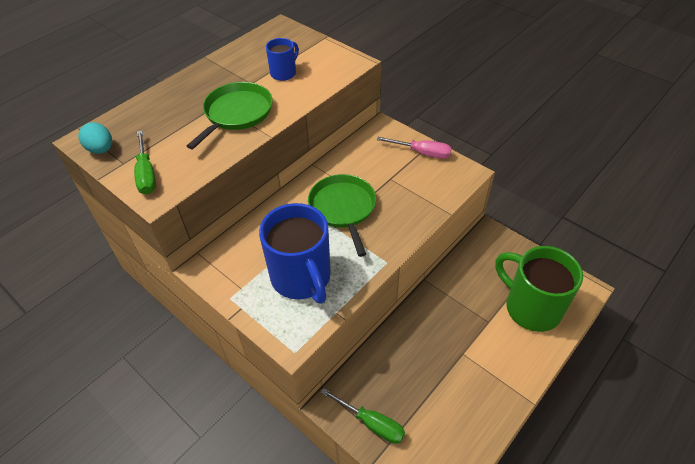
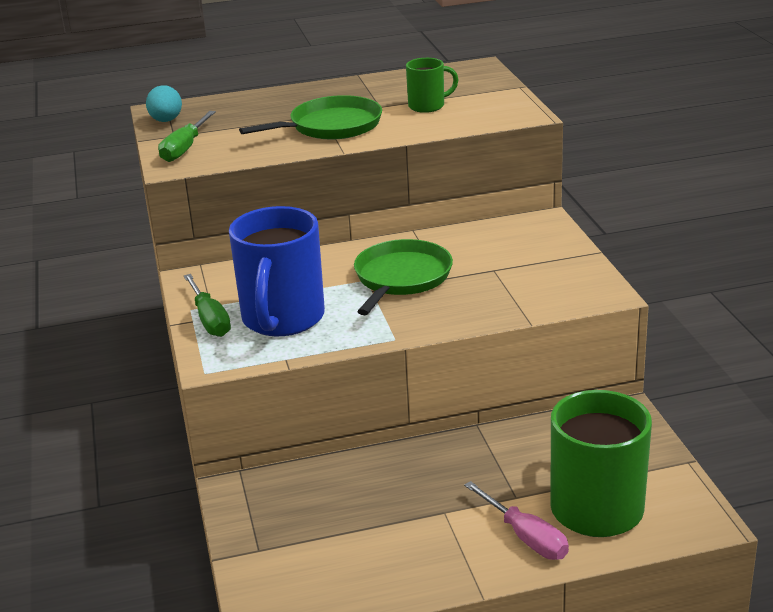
camera: 35 degrees right, 20 degrees down
blue mug [266,38,299,81] -> green mug [406,58,459,113]
green screwdriver [321,388,405,444] -> green screwdriver moved to [184,274,231,337]
pink screwdriver [377,137,452,159] -> pink screwdriver moved to [464,481,569,560]

